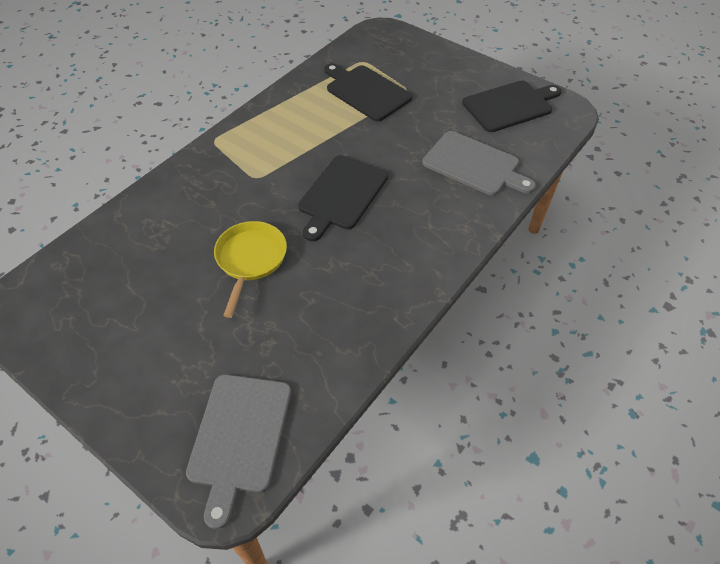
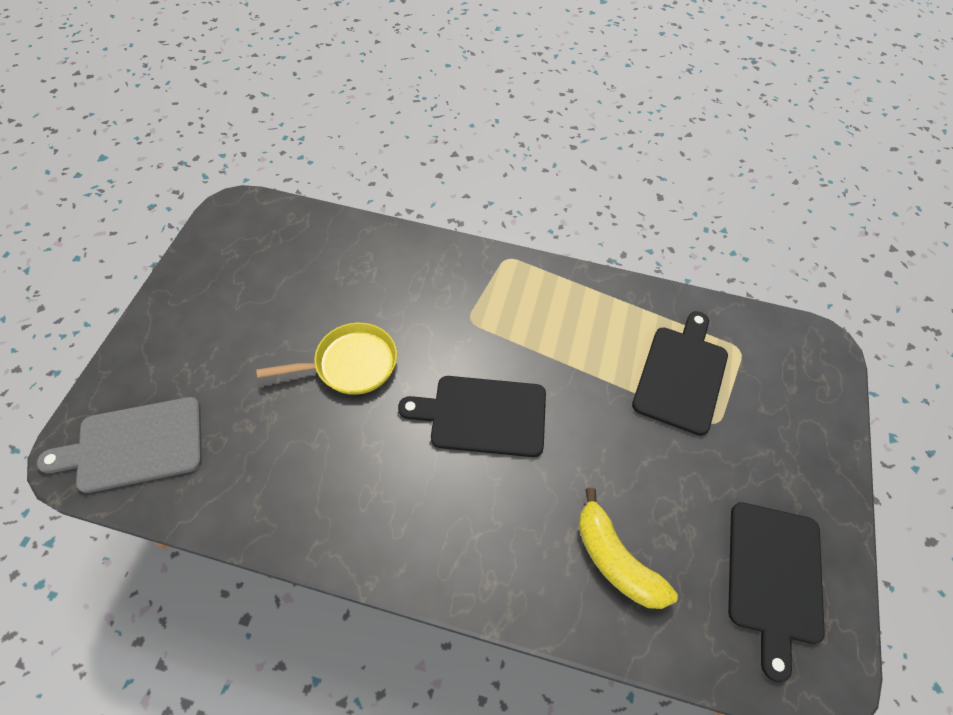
camera: 65 degrees right, 5 degrees up
grey cutting board [422,131,536,195] -> yellow banana [578,488,678,609]
black cutting board [462,80,561,132] -> black cutting board turned 60 degrees clockwise [728,502,825,682]

